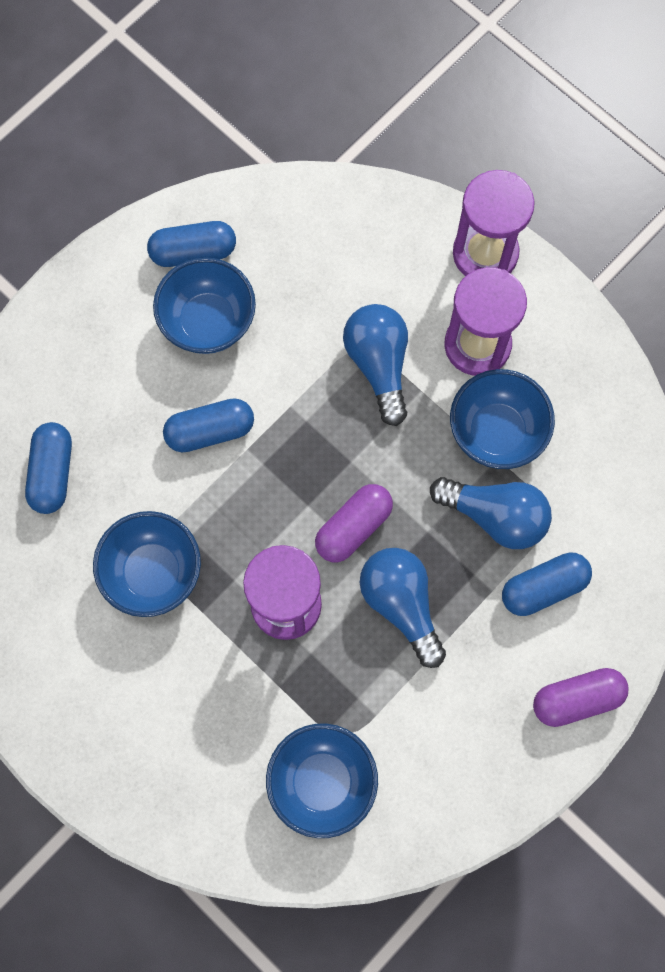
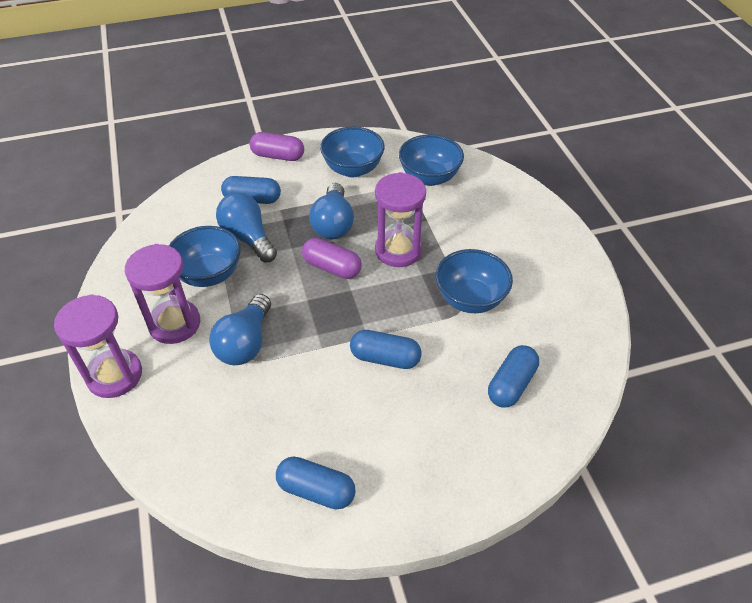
camera: 150 degrees left, 25 degrees down
blue bowl [153,257,256,354] -> blue bowl moved to [320,127,385,177]
purple capsule [315,484,393,562] -> purple capsule turned 45 degrees clockwise [302,238,362,279]

